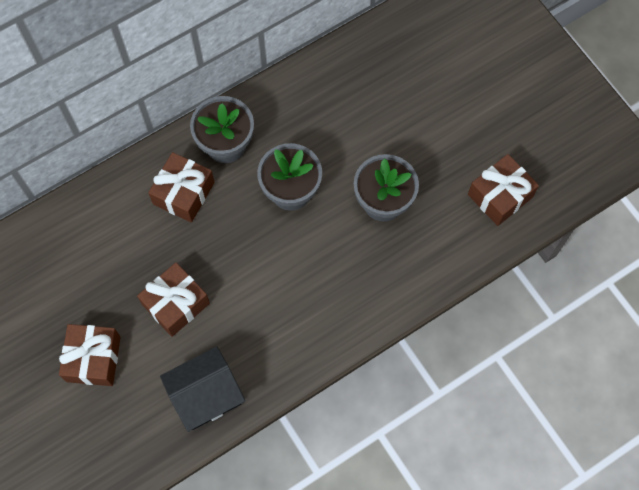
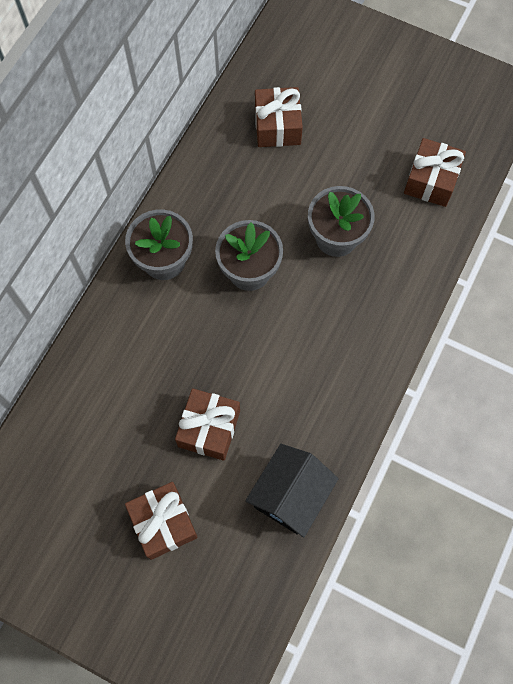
camera: 30 degrees left, 0 degrees up
brown gift [148,152,215,222] -> brown gift moved to [255,87,303,147]

